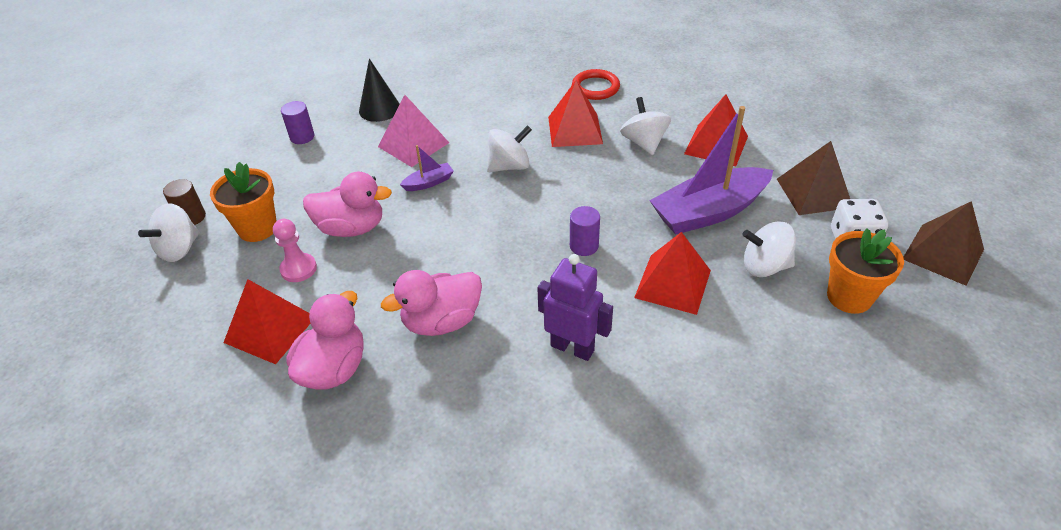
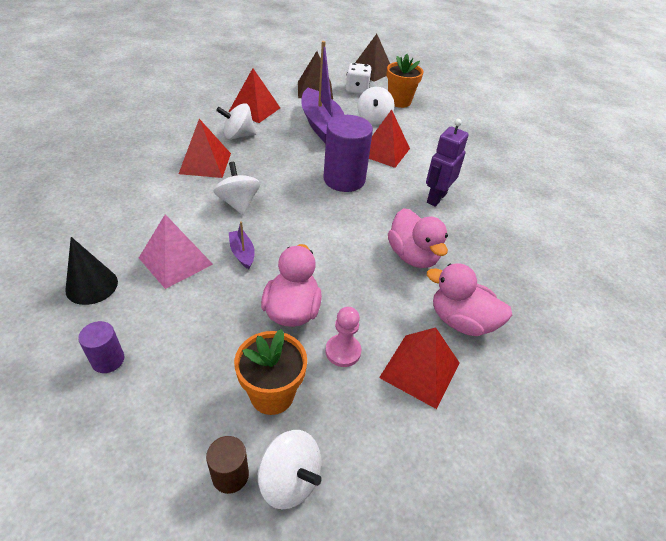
camera: 90 degrees left, 0 degrees up
purple cylinder [570,206,600,256] -> purple cylinder [323,115,373,192], size x2.00
red ring [572,69,620,100] -> none

